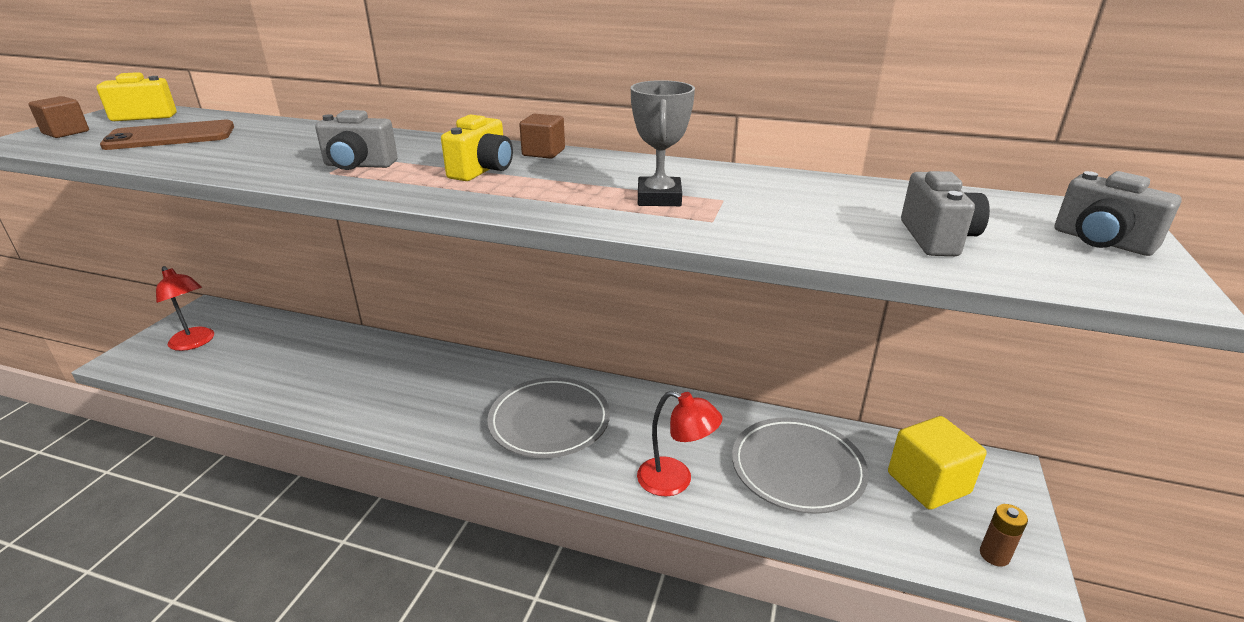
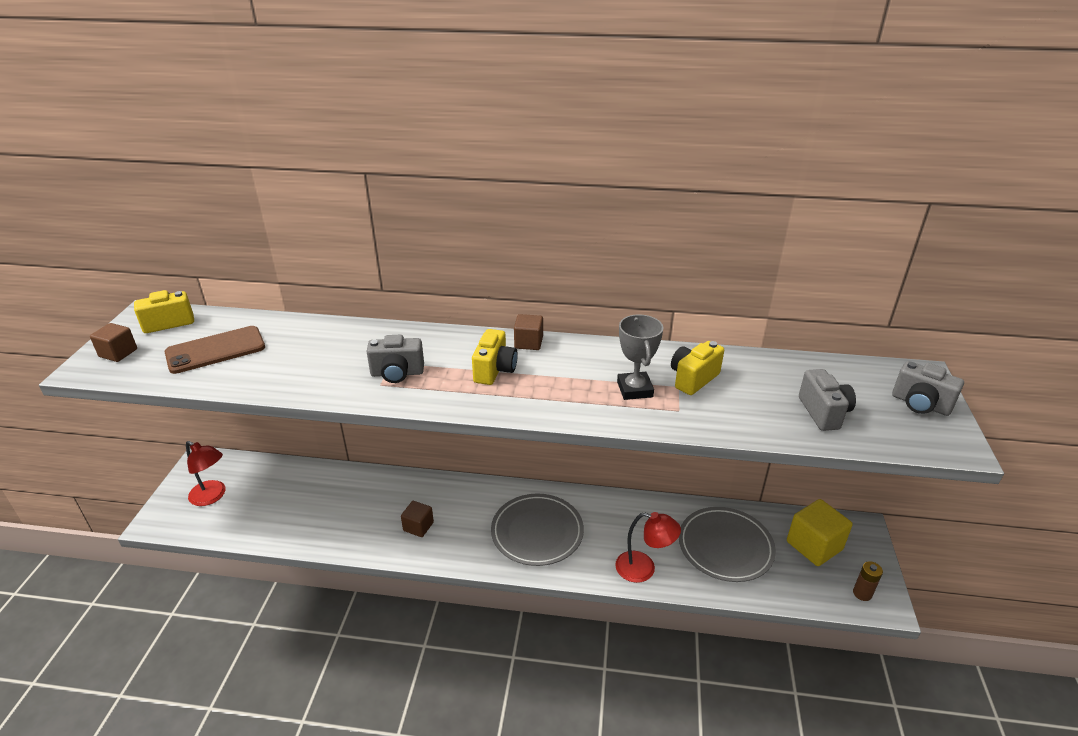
camera: 10 degrees left, 5 degrees up
none -> brown cube [401,501,434,537]
none -> yellow camera [671,341,724,395]

